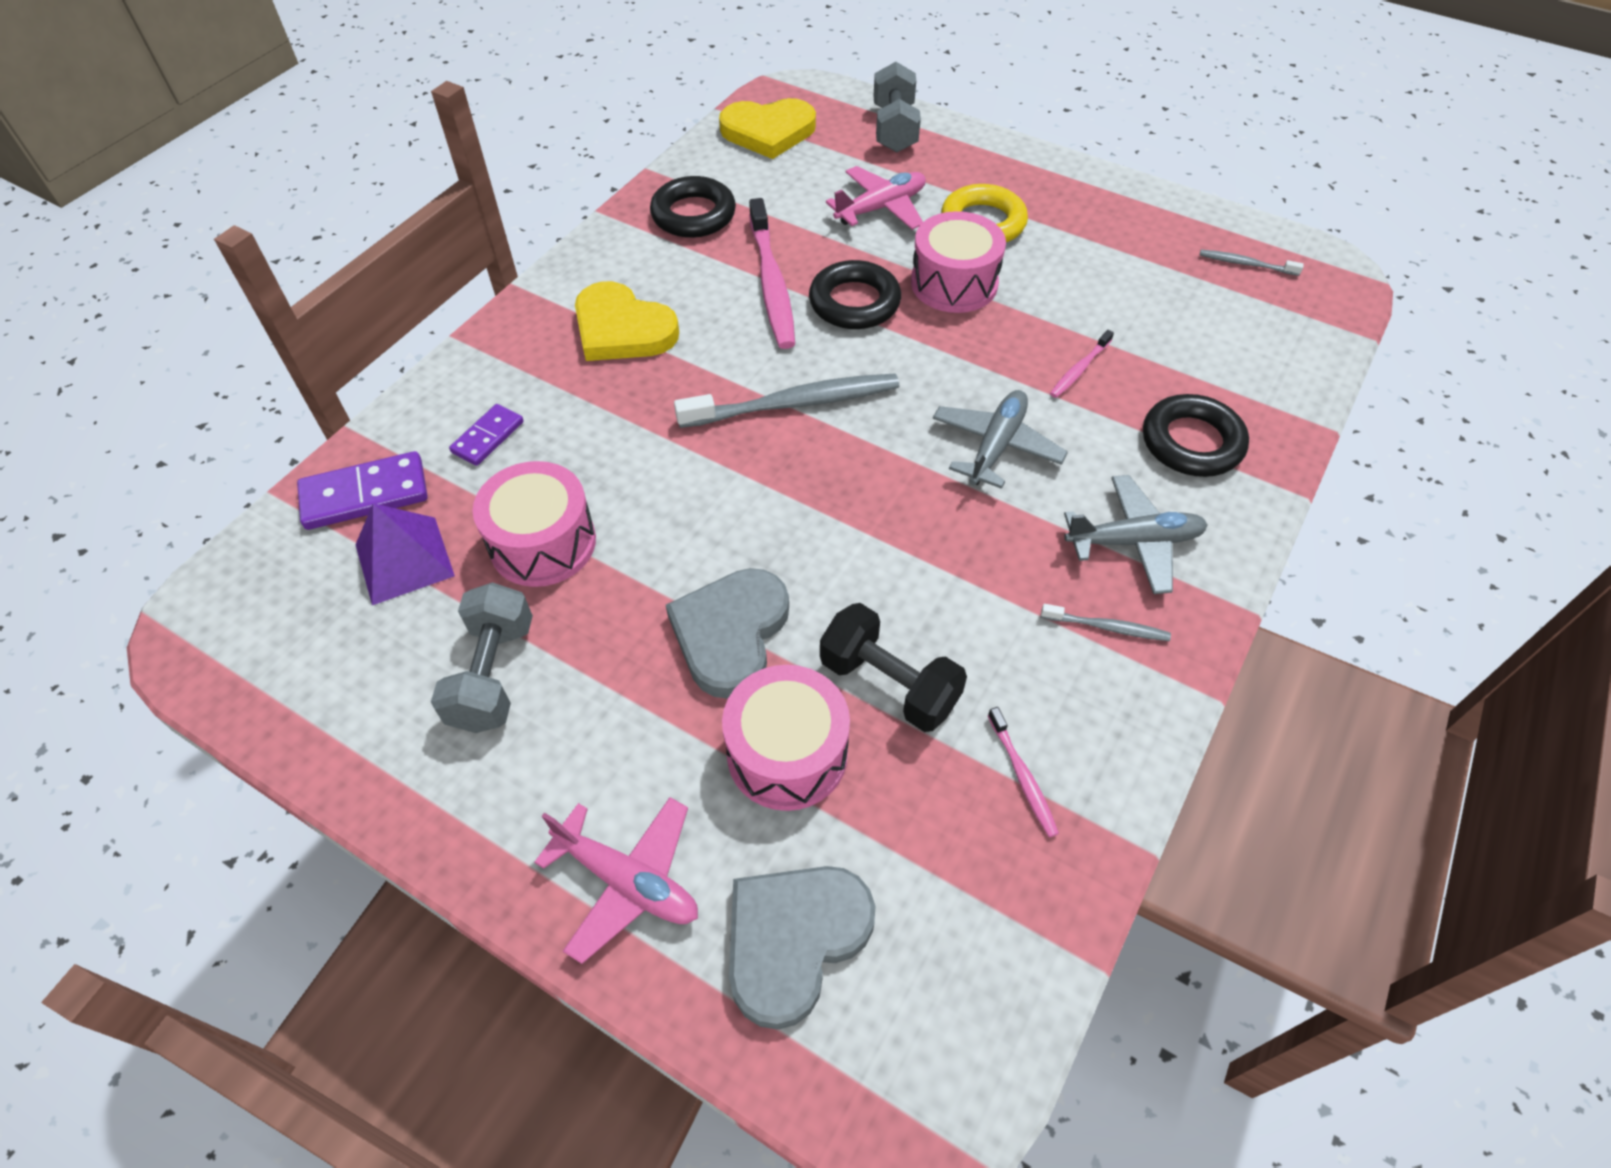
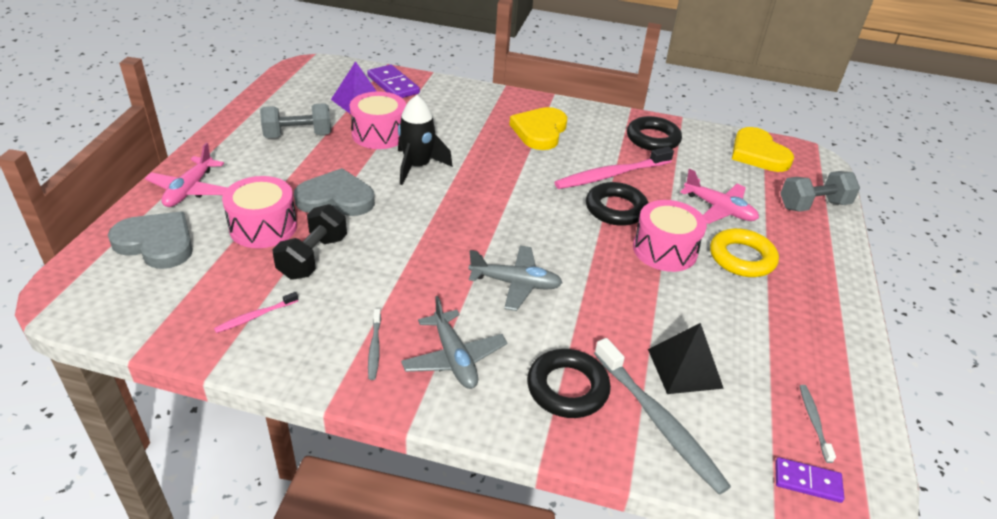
camera: 70 degrees right, 15 degrees down
purple domino [449,404,524,466] -> purple domino moved to [775,457,844,503]
grey toothbrush [674,374,899,428] -> grey toothbrush moved to [594,338,731,495]
pink toothbrush [1050,330,1114,398] -> none
none -> black rocket [398,95,453,185]
none -> black pyramid [648,323,724,394]

